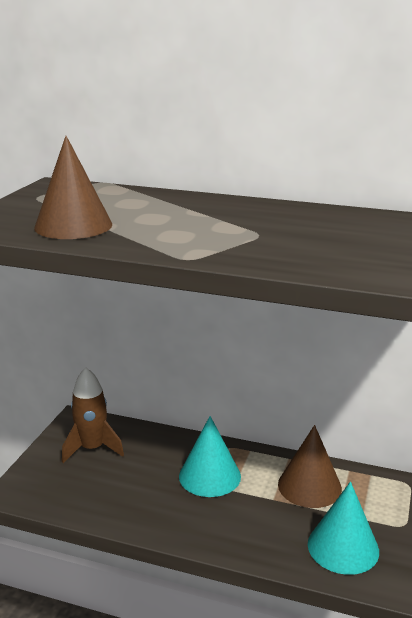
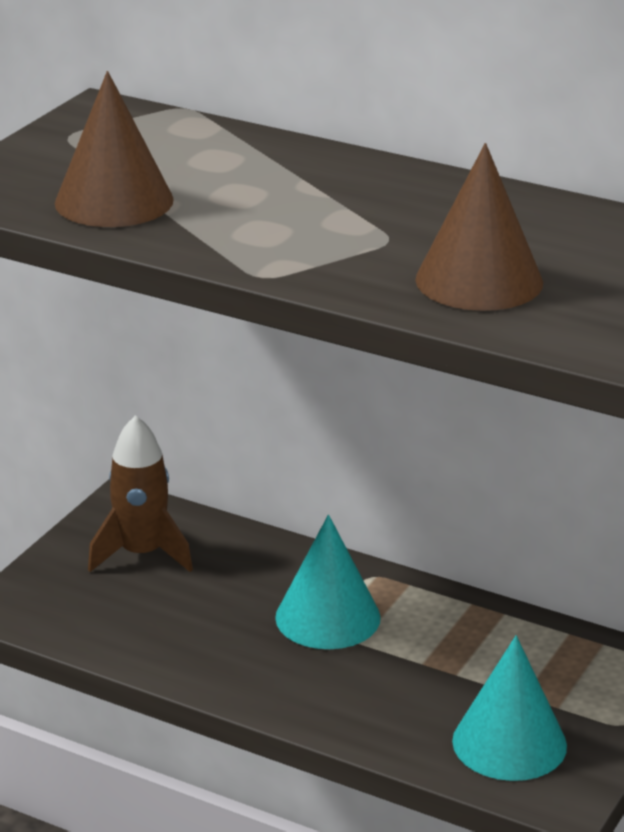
camera: 10 degrees right, 5 degrees up
brown cone [278,425,342,508] -> brown cone moved to [415,143,543,311]

